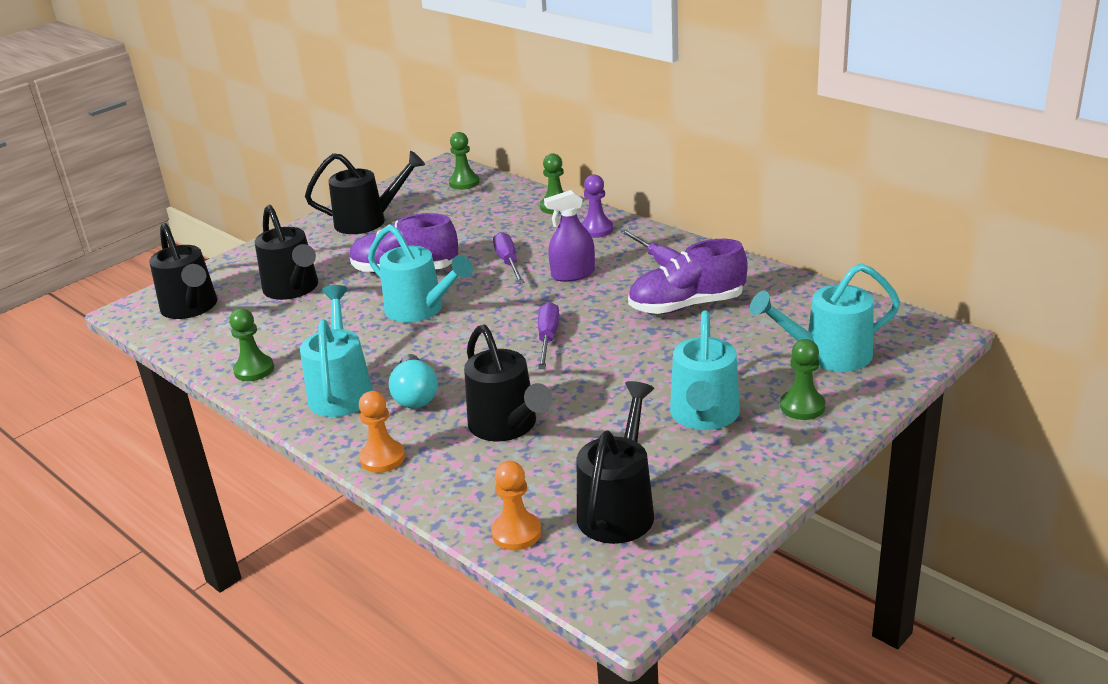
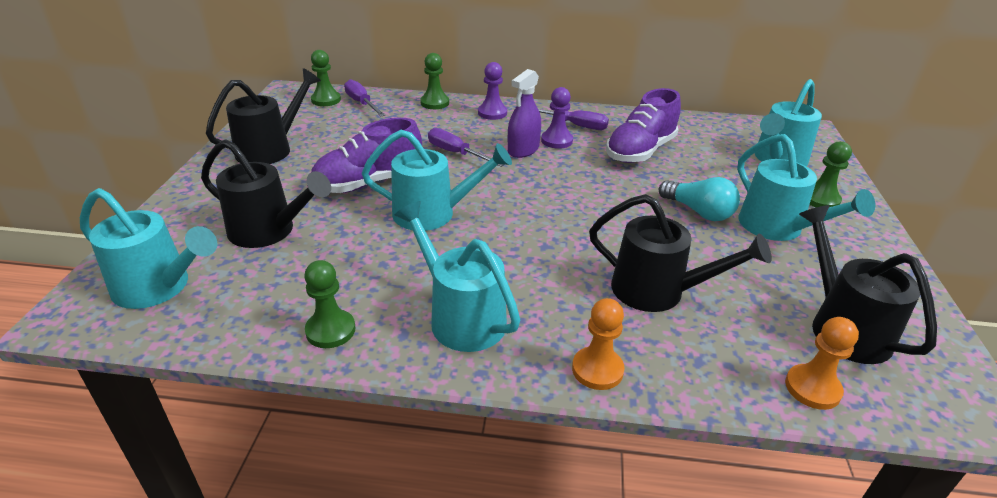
camera: 40 degrees left, 5 degrees up
black watering can [149,223,217,319] -> turquoise watering can [80,188,218,309]
turquoise light bulb [389,354,438,408] -> turquoise light bulb moved to [659,177,740,221]
purple screwdriver [538,302,560,369] -> purple screwdriver moved to [344,79,385,116]
none -> purple pawn [541,87,573,149]

